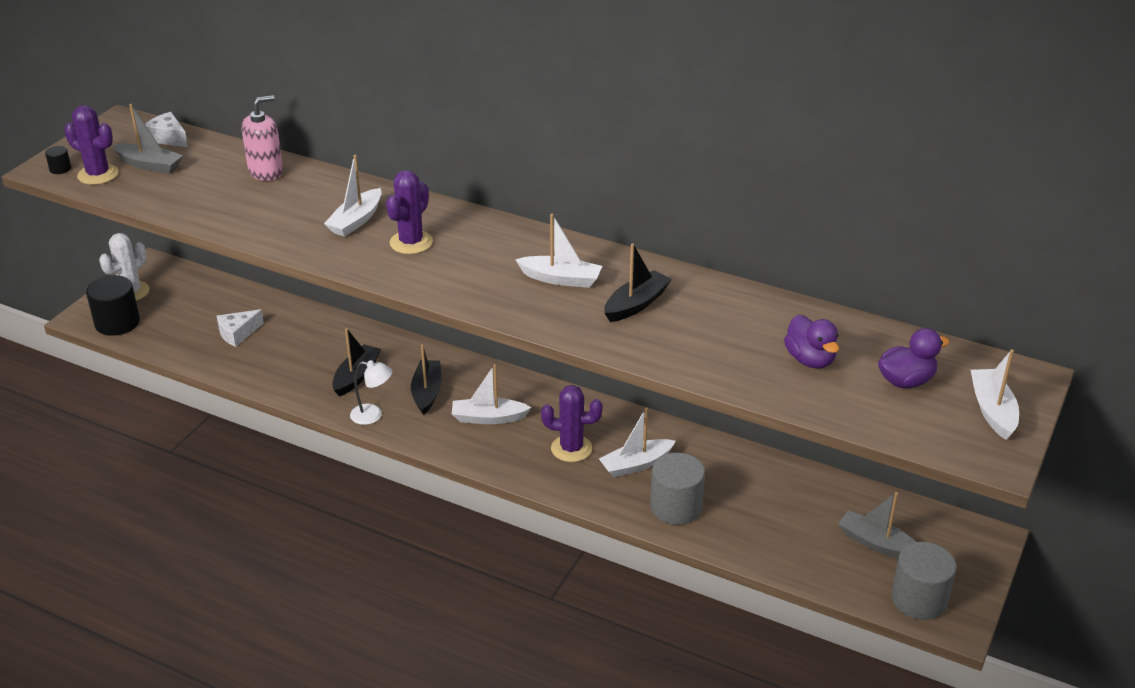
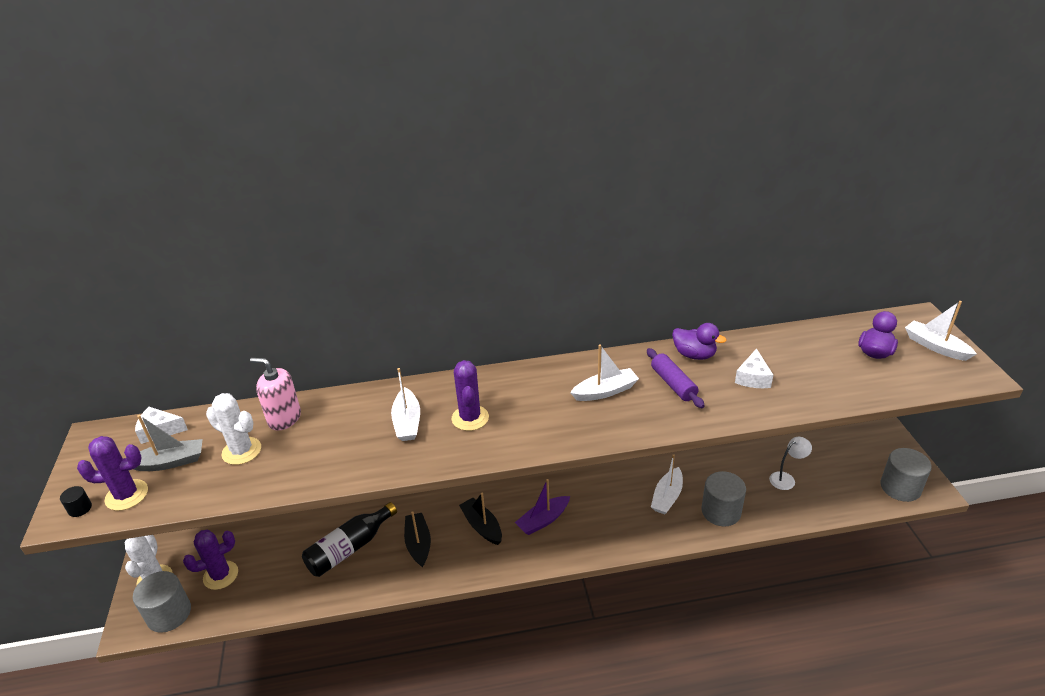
camera: 35 degrees left, 0 degrees up
black cylinder [86,275,140,336] -> grey cylinder [133,571,191,633]
white cheese [217,309,264,347] -> white cheese moved to [735,348,773,388]
pink soap dispenser [241,95,283,181] -> pink soap dispenser turned 90 degrees counterclockwise [250,358,301,431]
white lamp [350,360,392,425] -> white lamp moved to [769,437,812,490]
white boat [452,364,531,424] -> purple boat [515,479,570,535]
purple cactus [541,385,603,462] -> purple cactus moved to [183,530,238,590]
black boat [604,243,672,322] -> purple rolling pin [647,348,705,408]
purple duck [784,315,839,369] -> purple duck moved to [672,323,726,360]
grey boat [838,492,916,558] -> none
none -> white cactus [206,393,261,465]
none -> black bottle [302,502,397,577]

